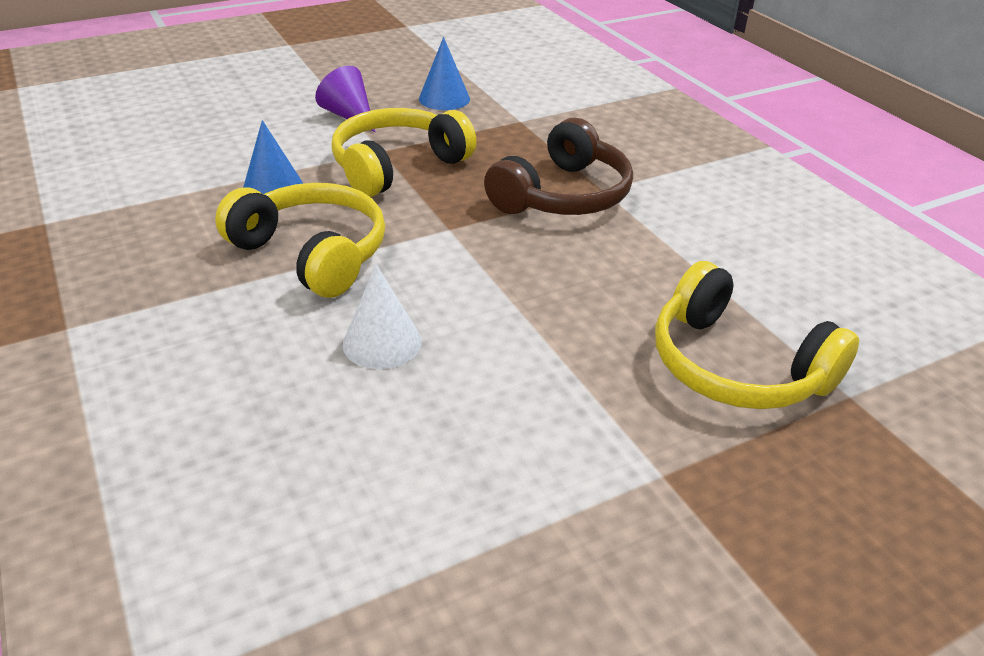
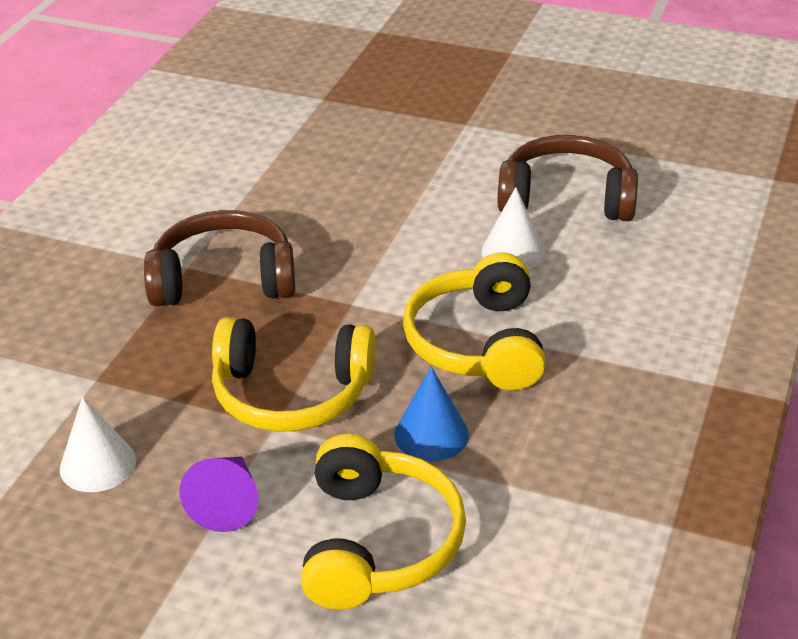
camera: 130 degrees left, 0 degrees up
blue cone [419,37,470,110] -> white cone [60,396,136,492]
yellow headphones [655,261,859,409] -> yellow headphones moved to [301,434,466,610]
none -> brown headphones [498,135,638,221]

